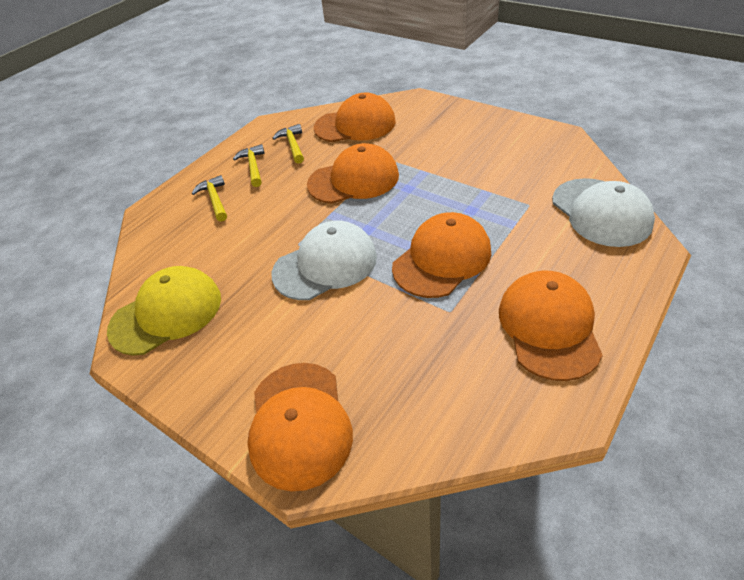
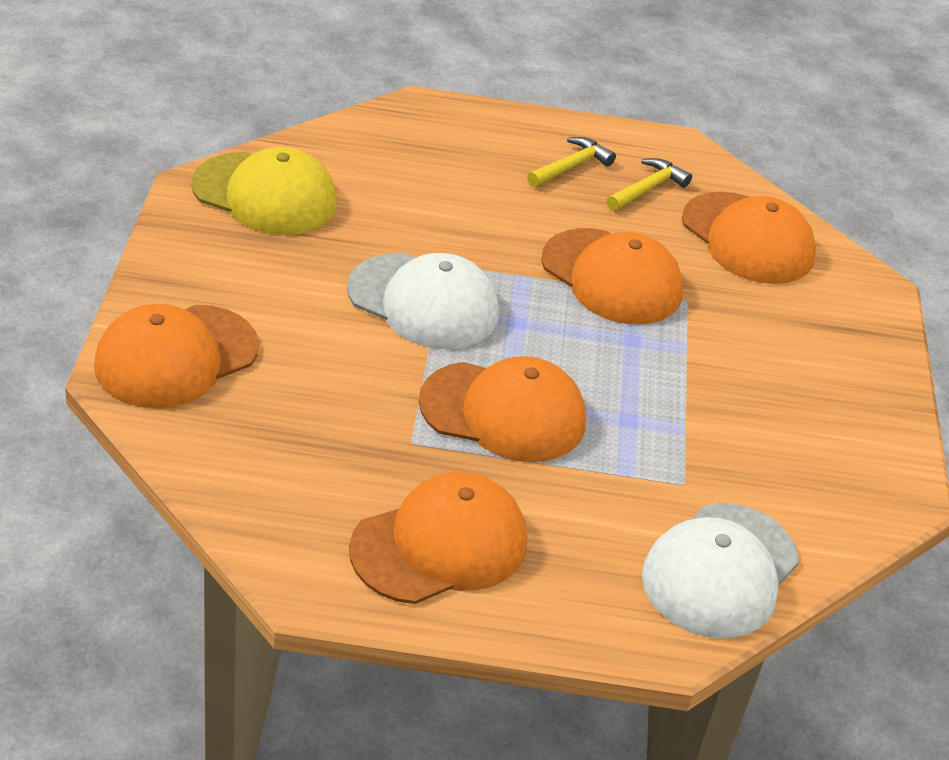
camera: 50 degrees right, 5 degrees down
yellow hammer [192,175,227,222] -> none

